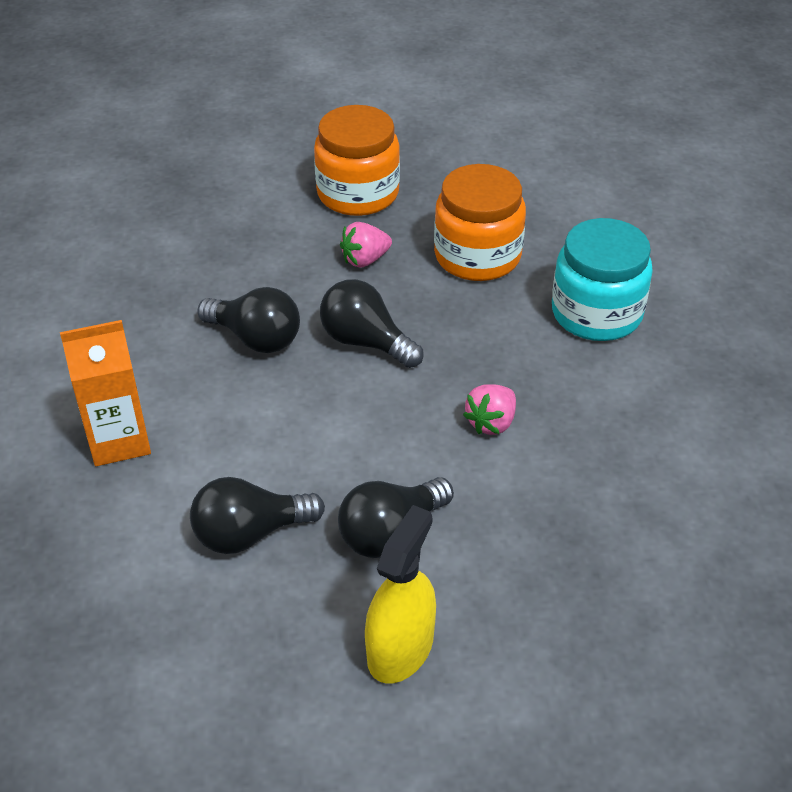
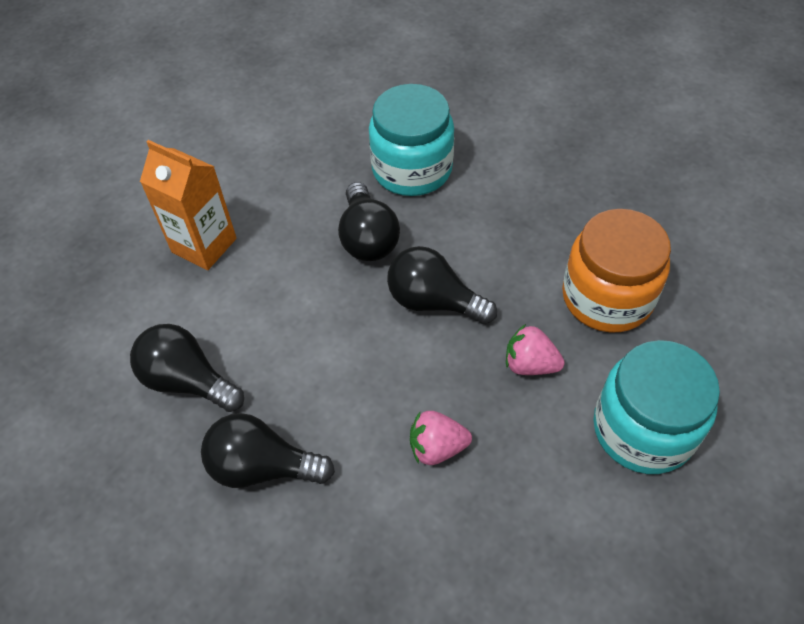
camera: 50 degrees right, 10 degrees up
orange jar [314,105,400,216] -> none
black light bulb [320,279,424,368] -> black light bulb turned 60 degrees counterclockwise [387,246,497,324]
pink strawberry [340,222,392,268] -> pink strawberry moved to [506,324,565,375]
yellow spray bottle [365,505,436,684] -> none
none -> turquoise jar [369,84,454,196]

